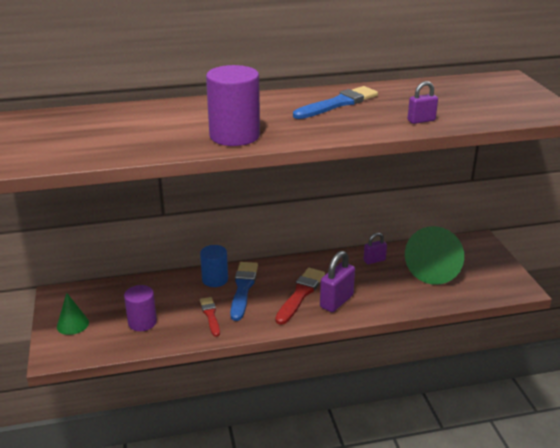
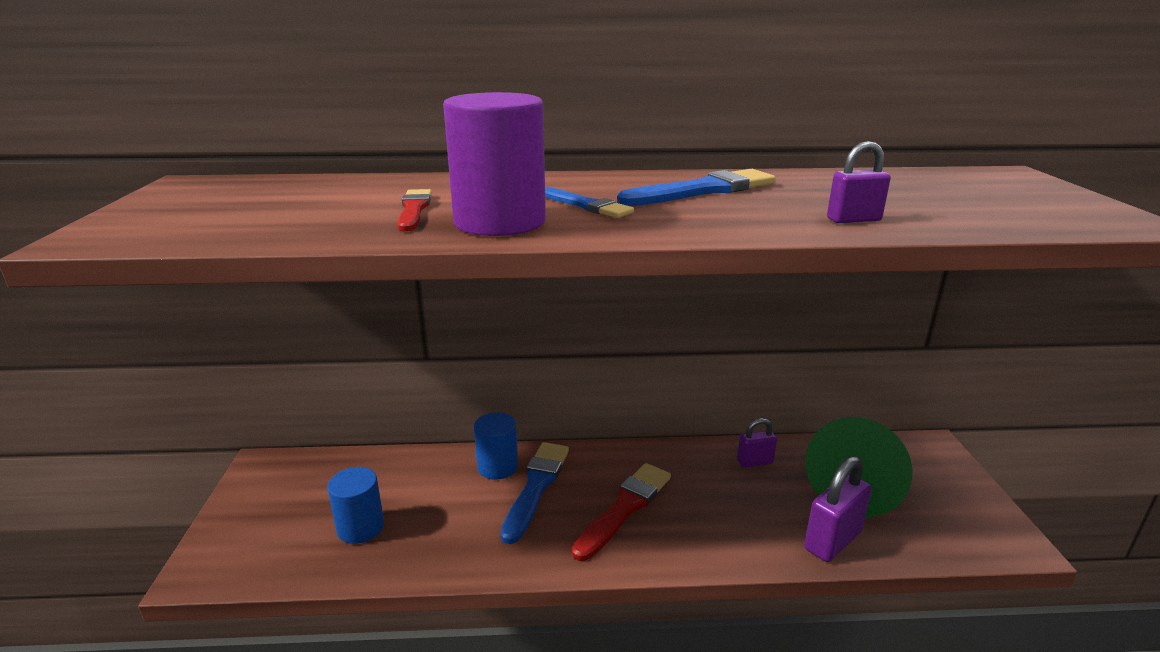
camera: 10 degrees right, 5 degrees down
green cone [57,293,89,335] -> none
purple cylinder [124,285,157,331] -> blue cylinder [327,467,384,544]
red brush [200,297,220,337] -> red brush moved to [398,189,432,231]
purple padlock [320,251,355,312] -> purple padlock moved to [804,456,872,562]
none -> blue brush [545,187,634,218]

